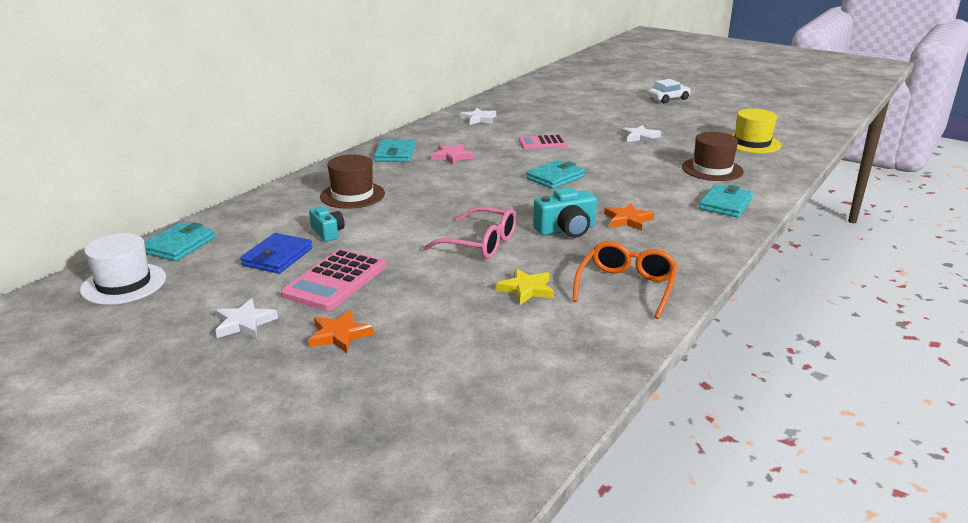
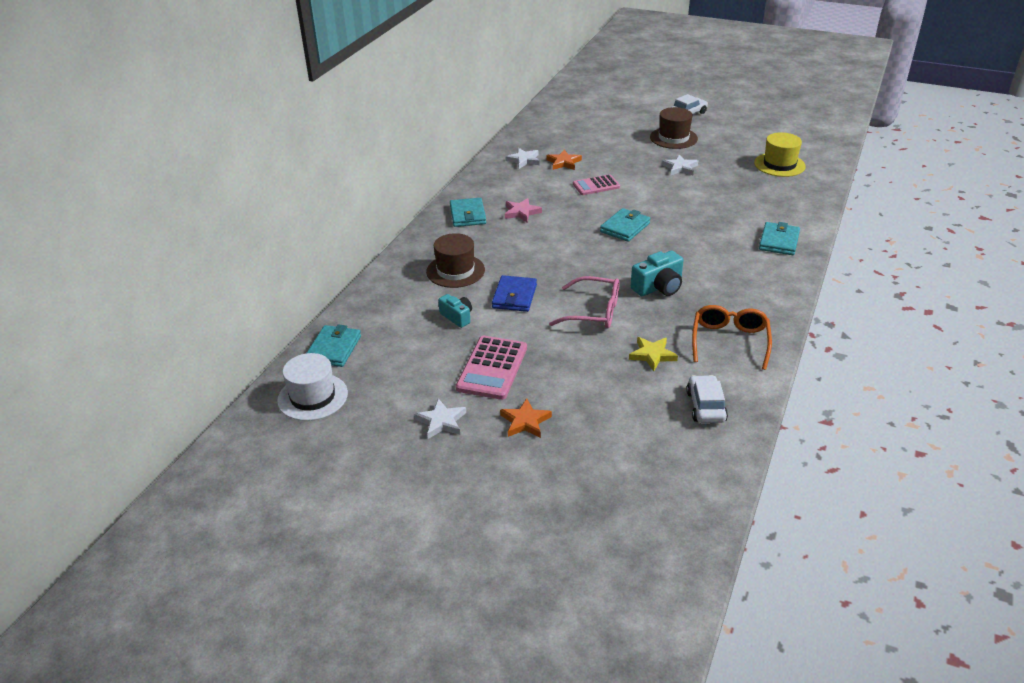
camera: 10 degrees left, 10 degrees up
blue wallet [240,233,312,274] -> blue wallet moved to [492,275,537,312]
orange star [604,203,654,231] -> orange star moved to [546,150,582,170]
brown hat [682,132,744,181] -> brown hat moved to [650,107,698,149]
none -> white car [686,375,728,423]

